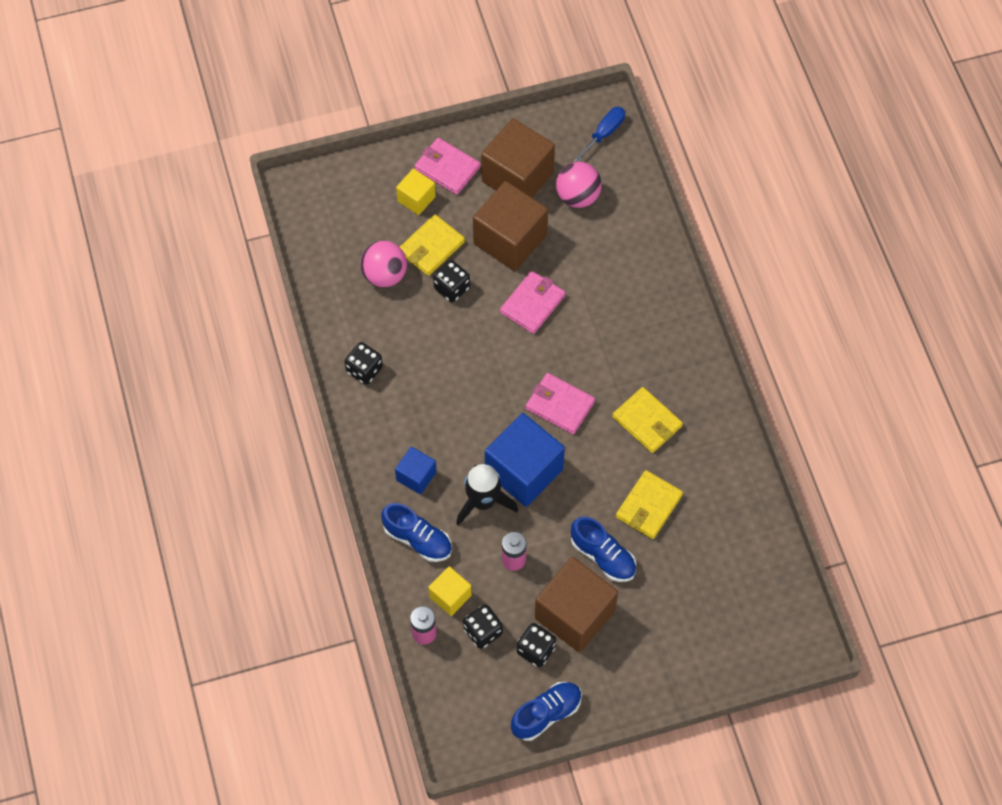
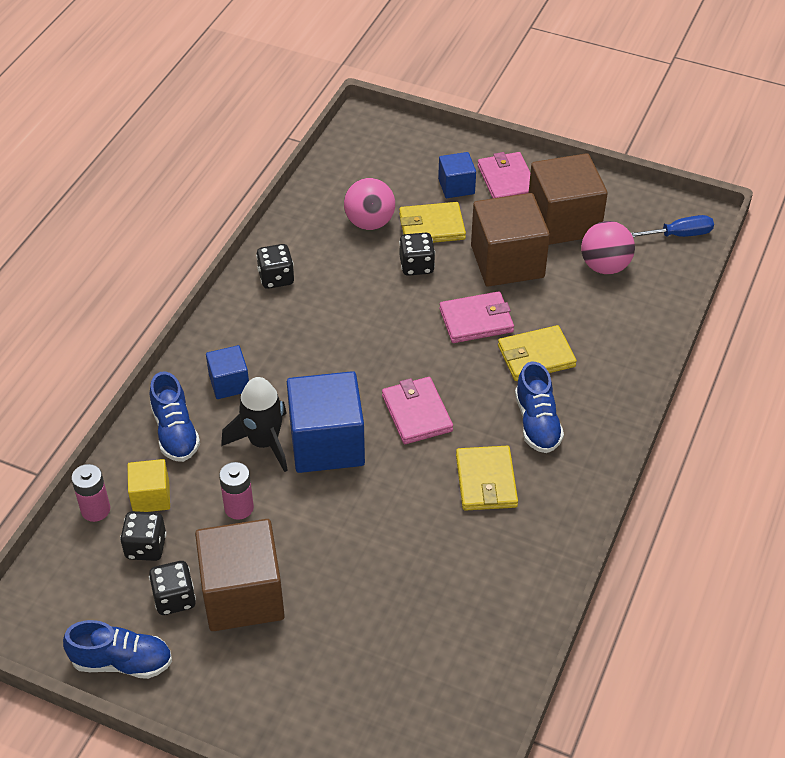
camera: 40 degrees right, 15 degrees down
yellow cube [396,169,436,215] -> blue cube [438,152,476,198]
blue shoe [571,517,636,582] -> blue shoe moved to [515,361,564,453]
yellow wallet [616,470,683,539] -> yellow wallet moved to [498,325,577,381]

